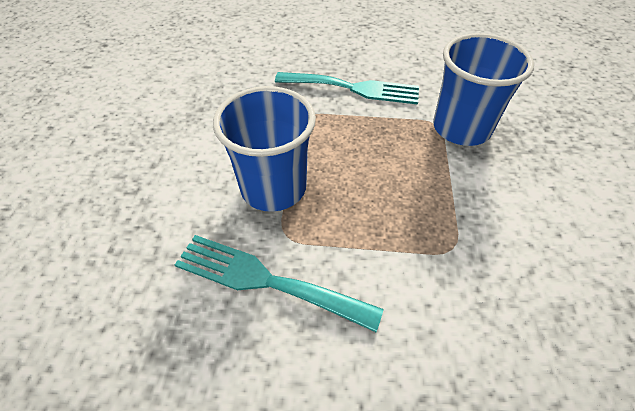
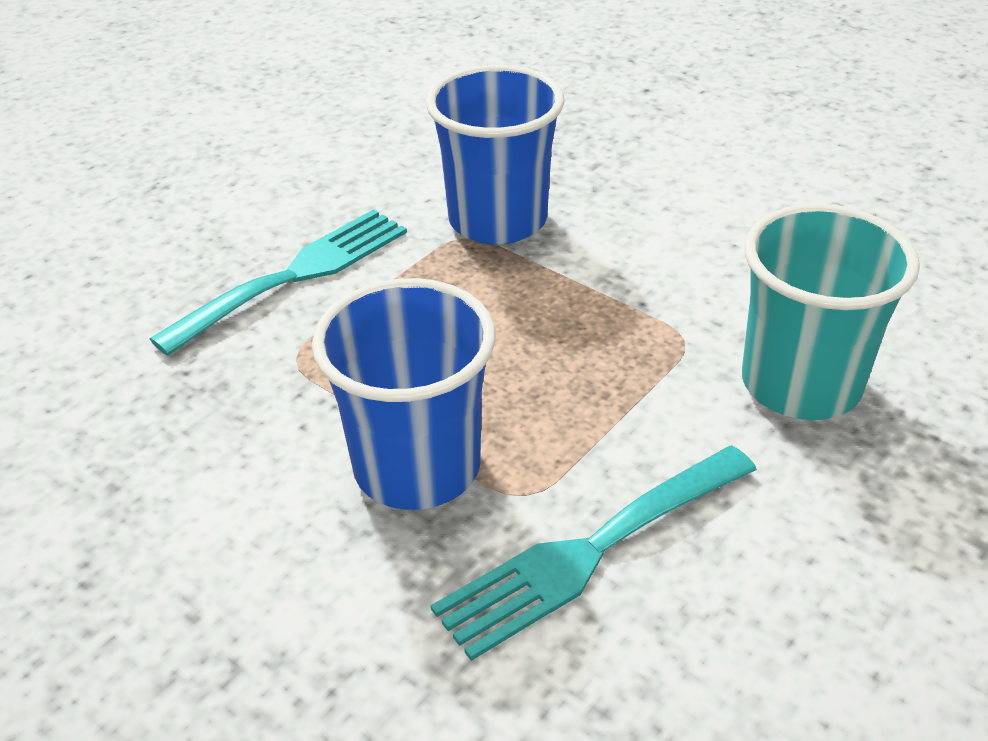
camera: 55 degrees left, 10 degrees down
none -> turquoise cup [742,204,920,420]

